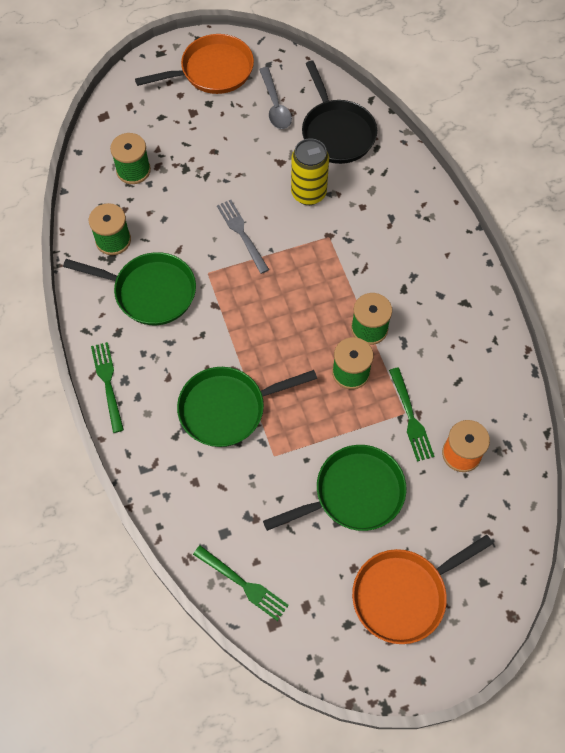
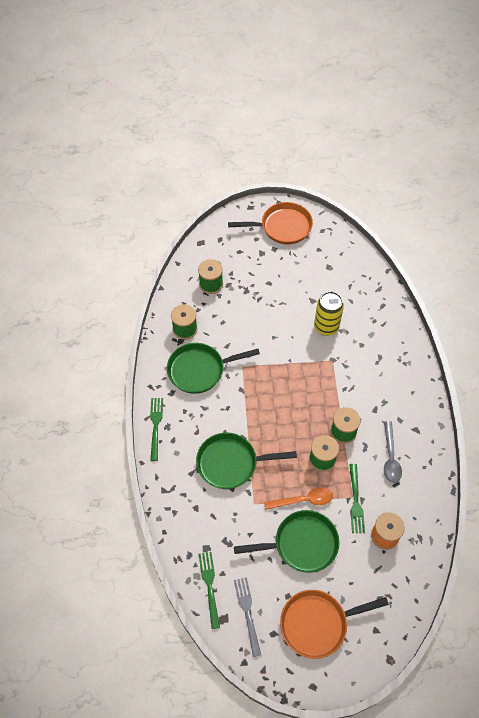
camera: 15 degrees right, 5 degrees down
green pan [63,252,196,325] -> green pan turned 135 degrees clockwise [167,343,260,394]
green fork [193,546,289,621] -> green fork turned 150 degrees counterclockwise [199,552,220,629]
grey fork [217,200,269,274] -> grey fork moved to [234,577,261,657]
grey spoon [259,67,292,129] -> grey spoon moved to [384,421,402,483]
black pan [302,61,377,164] -> none
none -> orange spoon [264,487,333,510]

